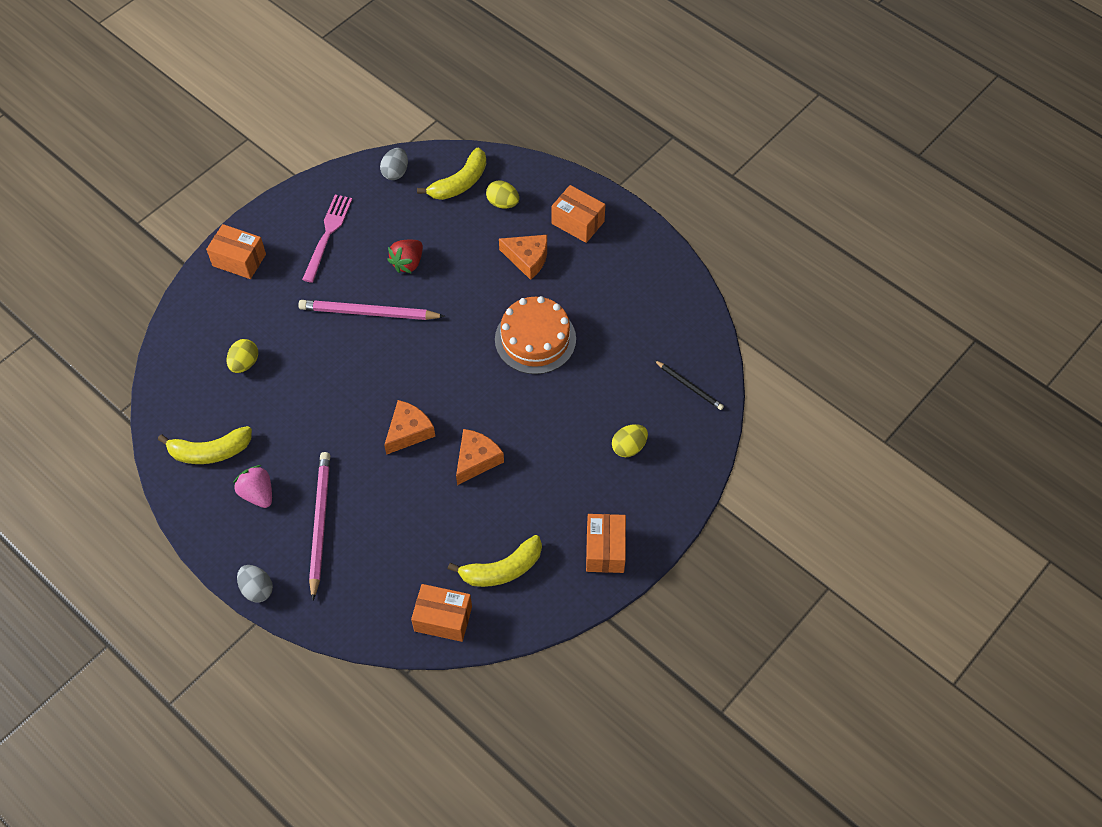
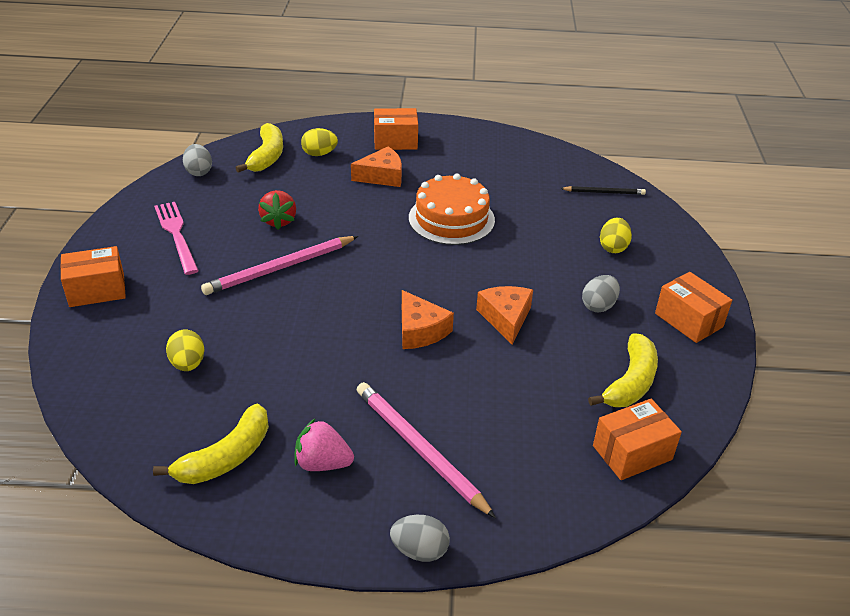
camera: 40 degrees left, 20 degrees down
orange cheese [384,400,435,455] -> orange cheese turned 150 degrees clockwise [402,290,454,349]
none -> grey egg [582,275,620,313]

